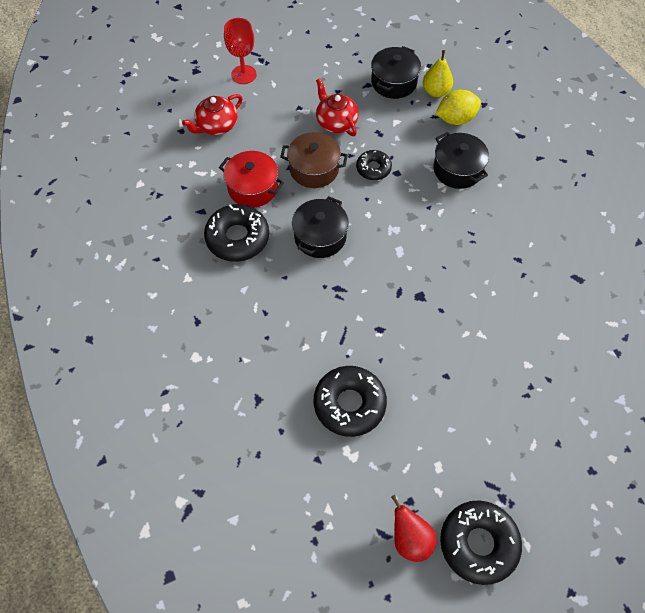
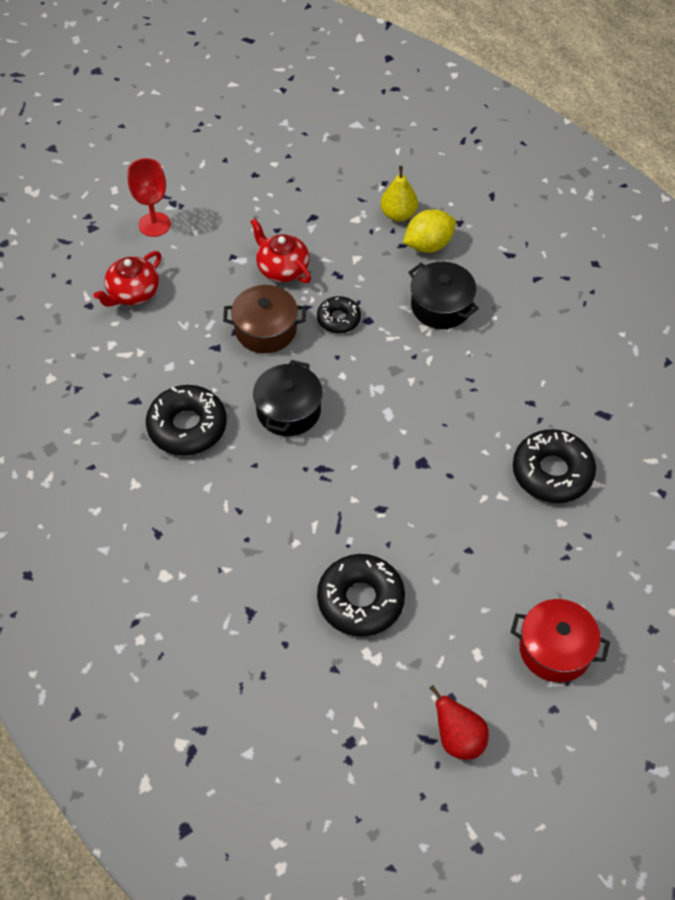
camera: 10 degrees left, 5 degrees down
red pot [219,151,284,208] -> red pot moved to [510,599,610,682]
black pot [371,46,421,99] -> none
black donut [440,500,522,585] -> black donut moved to [513,429,596,503]

